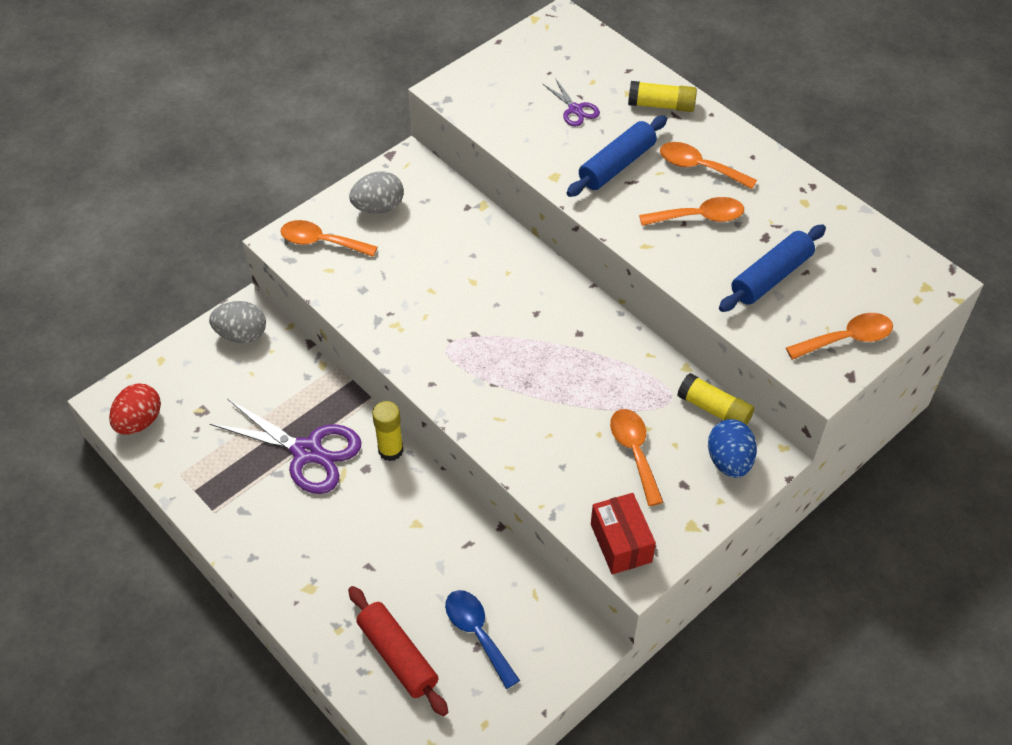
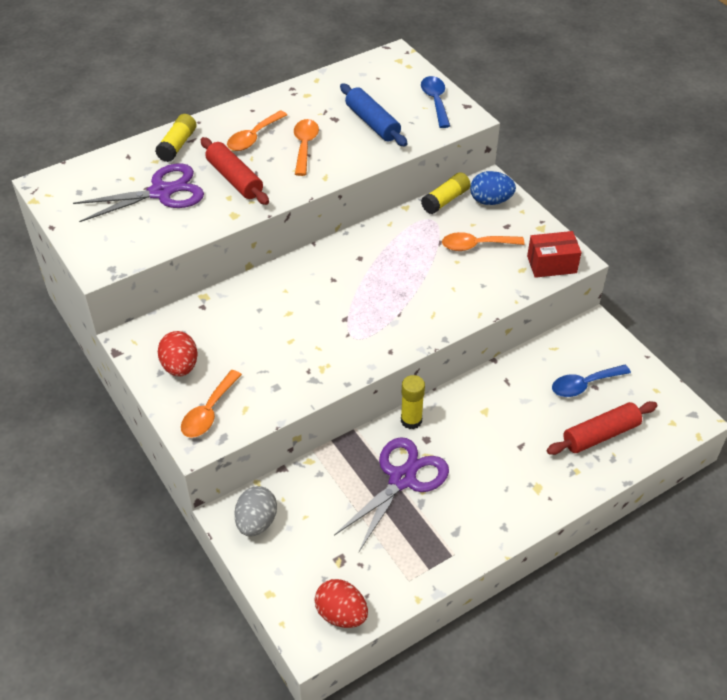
camera: 80 degrees left, 5 degrees down
grey egg [349,171,404,214] -> red egg [158,331,198,377]
purple scissors [543,78,600,127] -> purple scissors [73,163,204,222], size x2.03
blue rolling pin [567,116,667,197] -> red rolling pin [201,137,269,205]
orange spoon [786,313,893,360] -> blue spoon [421,76,450,128]

